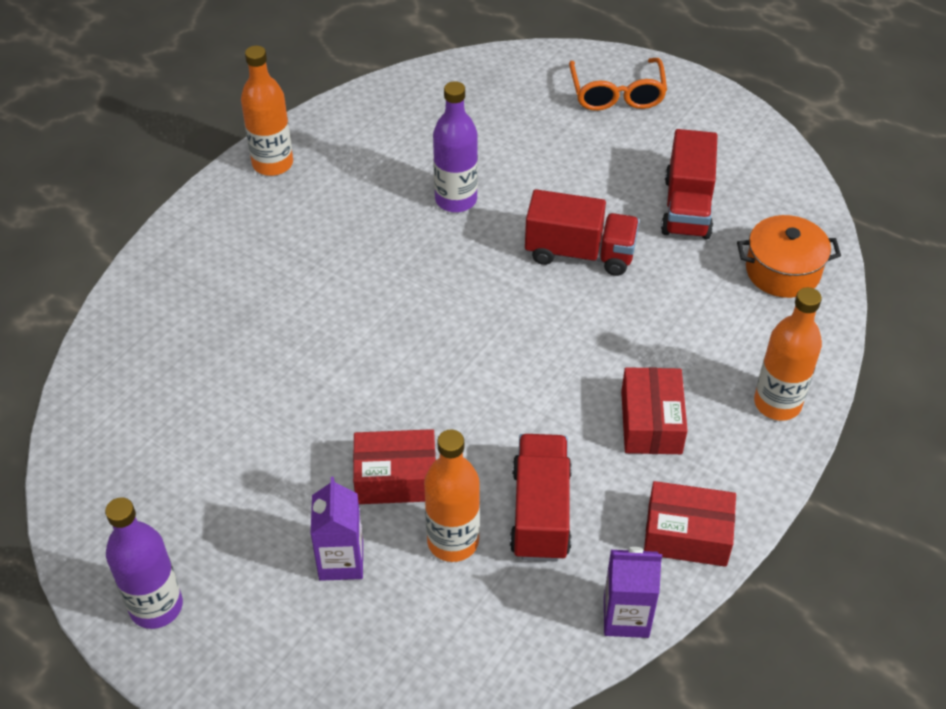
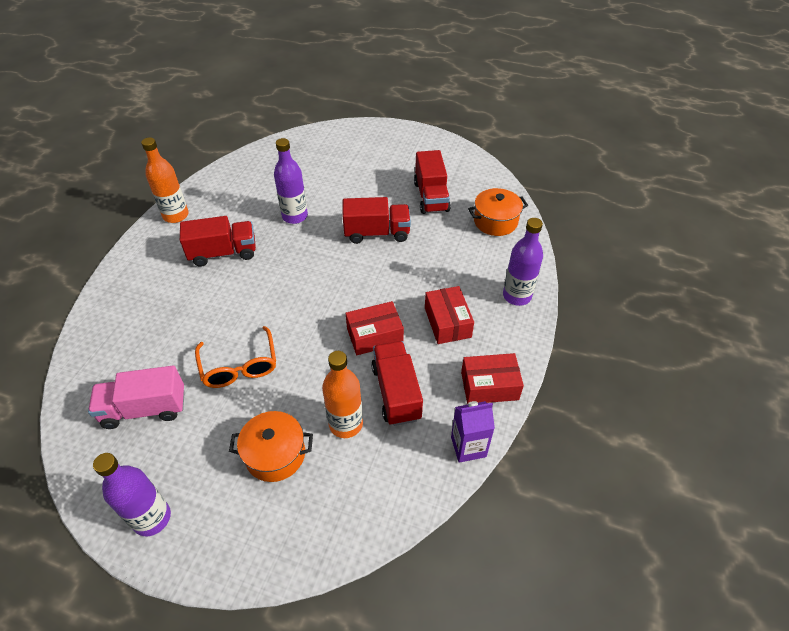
camera: 15 degrees left, 0 degrees up
purple carton [311,477,363,581] -> orange pot [229,411,313,482]
red box [353,429,436,504] -> red box moved to [345,301,404,355]
orange glasses [569,58,667,111] -> orange glasses moved to [195,326,276,388]
orange bottle [754,287,822,421] -> purple bottle [503,218,543,306]
none -> pink truck [88,366,185,429]
none -> red truck [180,216,256,267]

